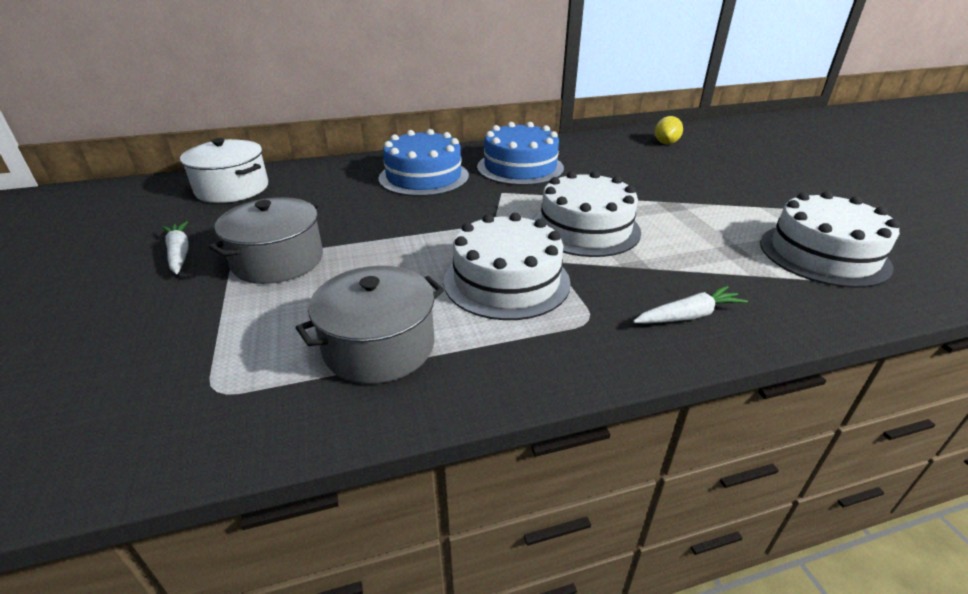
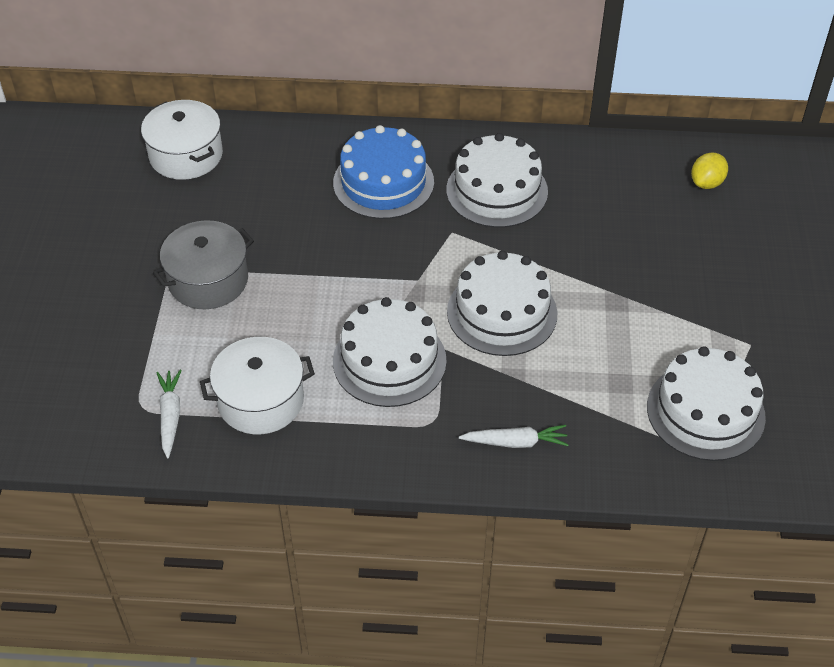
camera: 20 degrees right, 15 degrees up
white carrot [162,221,189,274] -> white carrot moved to [156,370,182,458]
grey pot [296,266,444,384] -> white pot [200,337,315,434]
blue cake [477,122,564,186] -> white cake [446,133,548,228]

